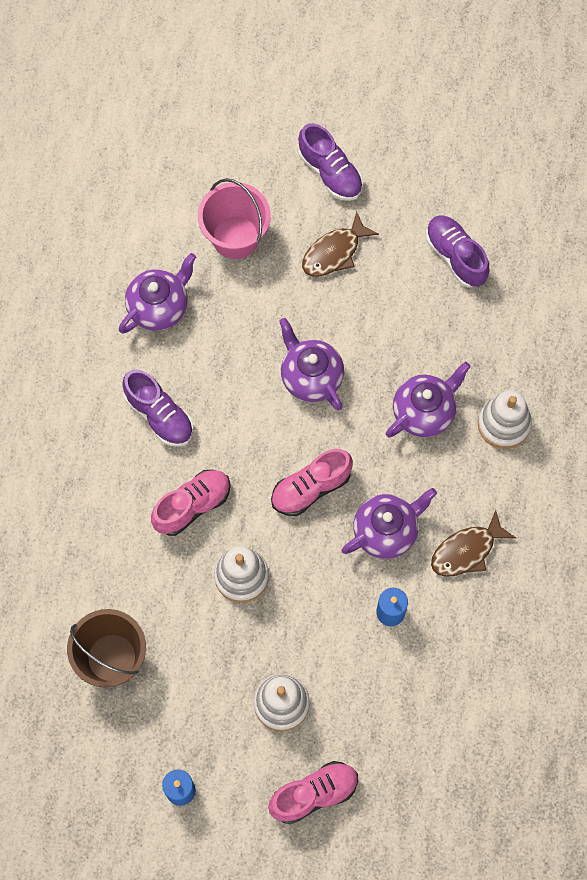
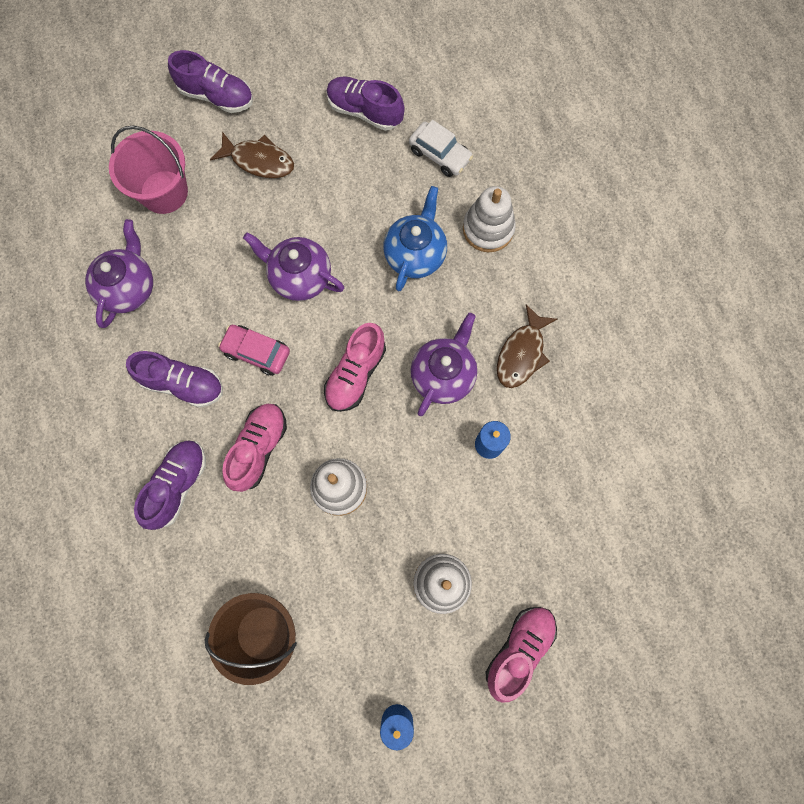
camera: 30 degrees left, 5 degrees up
brown fish [302,211,379,277] -> brown fish turned 90 degrees counterclockwise [210,132,294,178]
purple teapot [386,362,471,438] -> blue teapot [383,186,447,291]
none -> purple shoe [134,440,206,530]
none -> pink car [218,325,290,376]
none -> white car [409,120,473,177]

